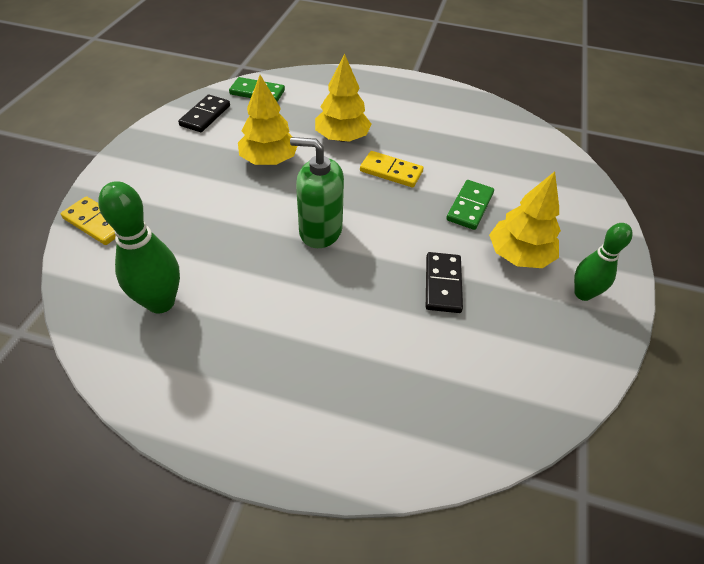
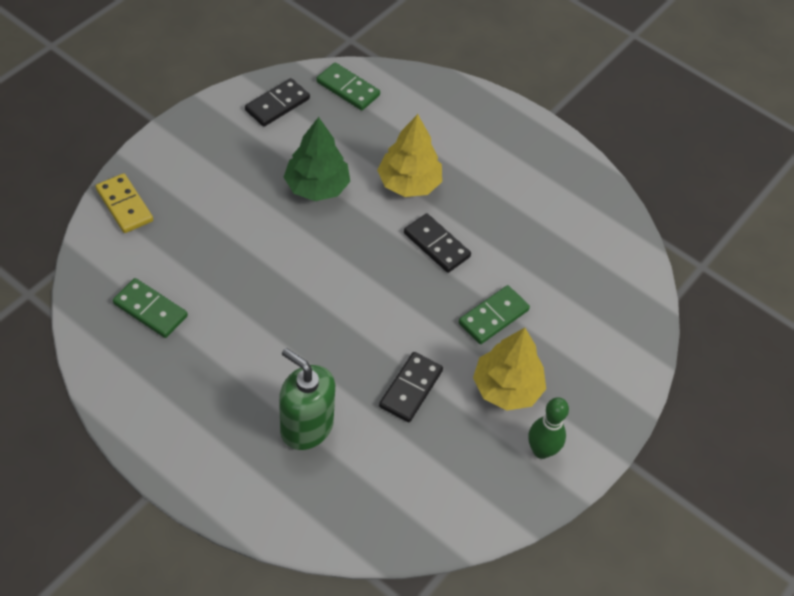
camera: 20 degrees right, 5 degrees up
green bowling pin [98,181,180,313] -> green domino [113,278,188,338]
yellow tree [238,75,297,165] -> green tree [284,117,350,201]
green soap dispenser [290,137,344,248] -> green soap dispenser moved to [279,348,335,450]
yellow domino [360,151,423,187] -> black domino [404,213,471,273]

